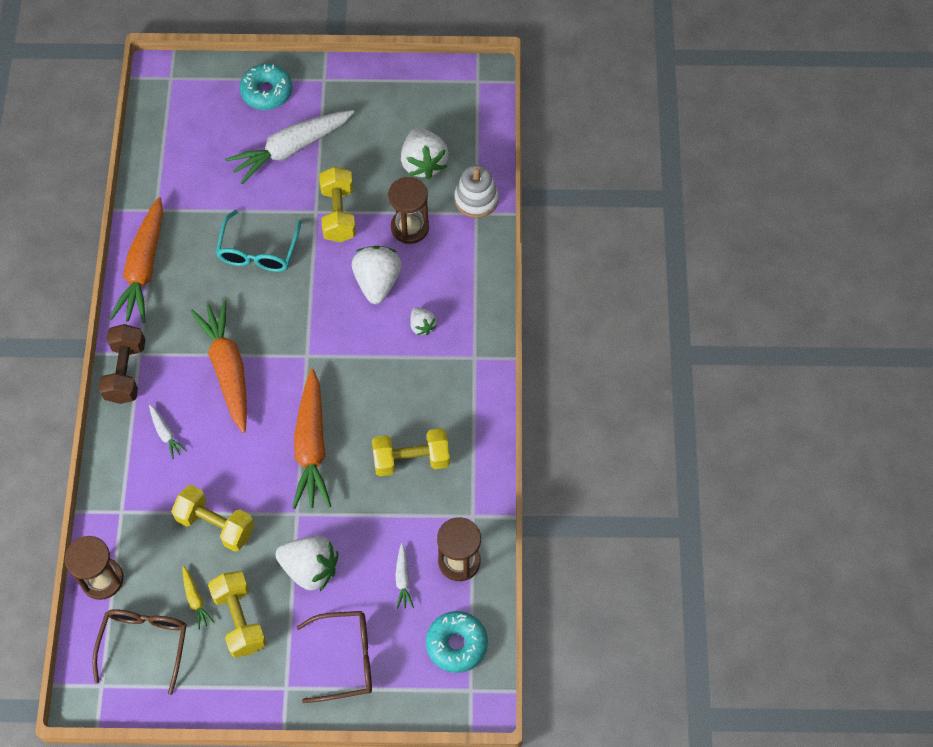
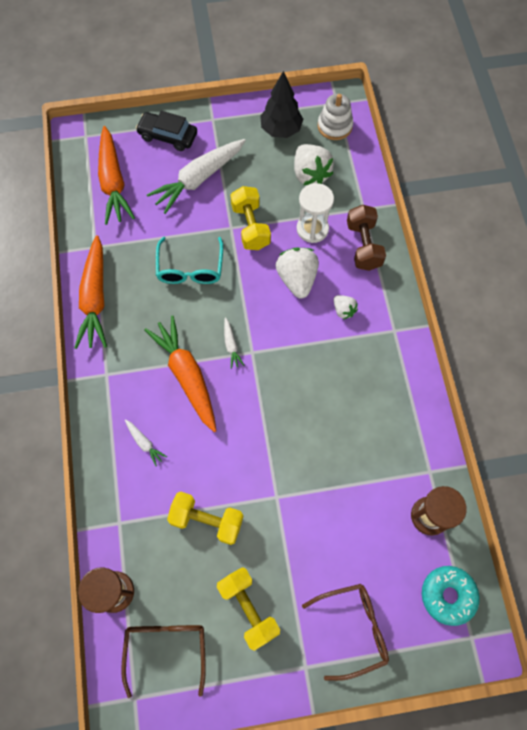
camera: 10 degrees left, 5 degrees up
brown dumbbell [98,324,145,404] -> brown dumbbell moved to [347,205,386,271]
yellow carrot [182,566,215,630] -> none
turquoise donut [240,64,292,110] -> black car [136,111,197,151]
white strawberry [275,536,338,591] -> none
orange carrot [292,369,331,509] -> orange carrot moved to [98,126,135,225]
yellow dumbbell [372,428,450,476] -> none
brown hourglass [388,177,429,244] -> white hourglass [297,183,334,243]
white carrot [395,543,414,609] -> white carrot moved to [224,317,244,369]
white stacking toy [454,165,499,218] -> white stacking toy moved to [318,94,353,140]
none -> black tree [260,71,303,138]

